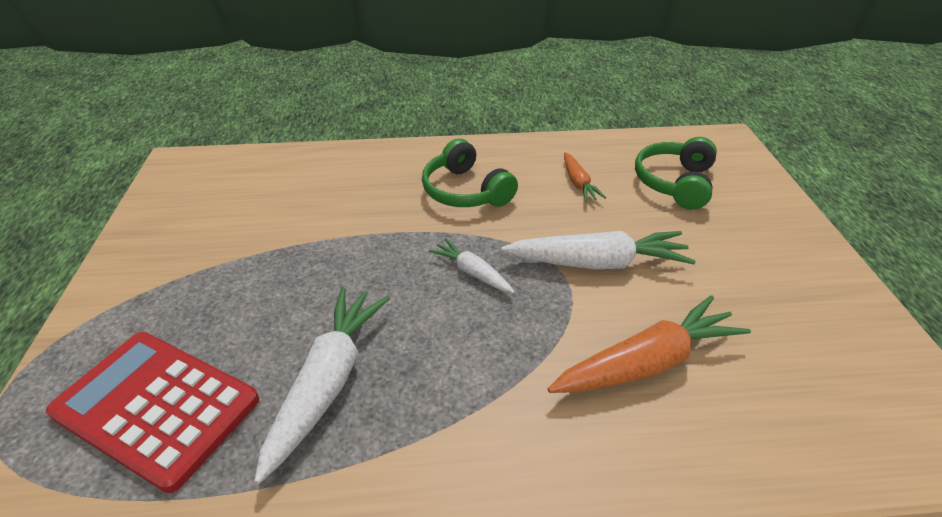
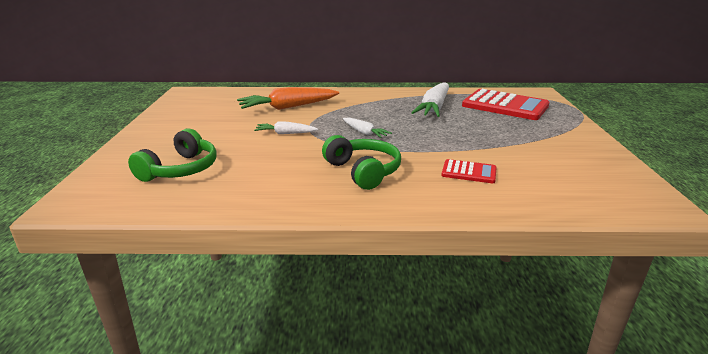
camera: 175 degrees left, 15 degrees down
white carrot [501,231,696,269] -> white carrot [254,121,318,134], size x0.54
orange carrot [564,152,606,202] -> none
none -> red calculator [441,159,497,183]

